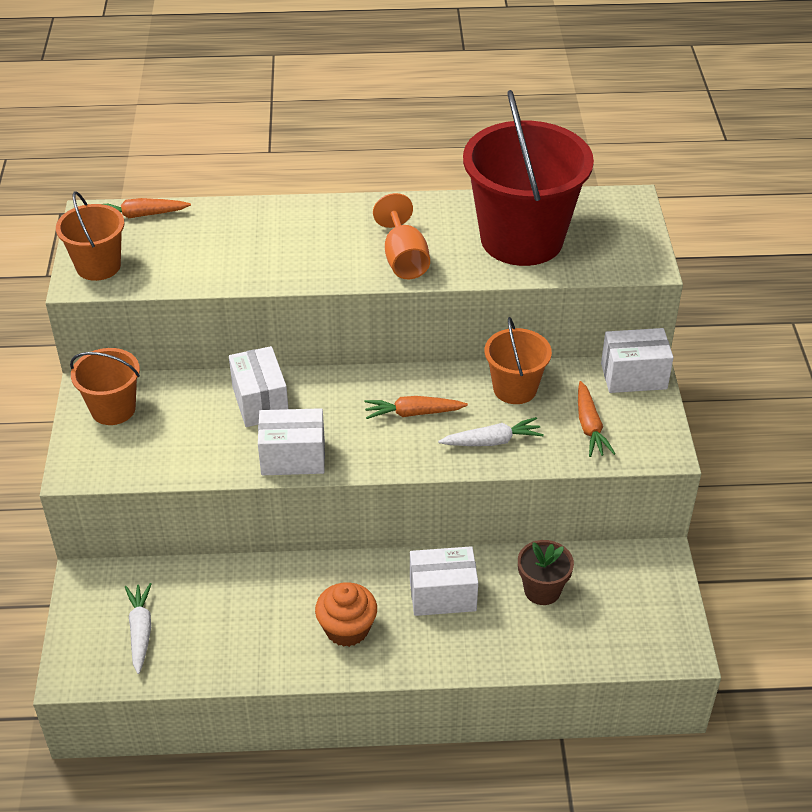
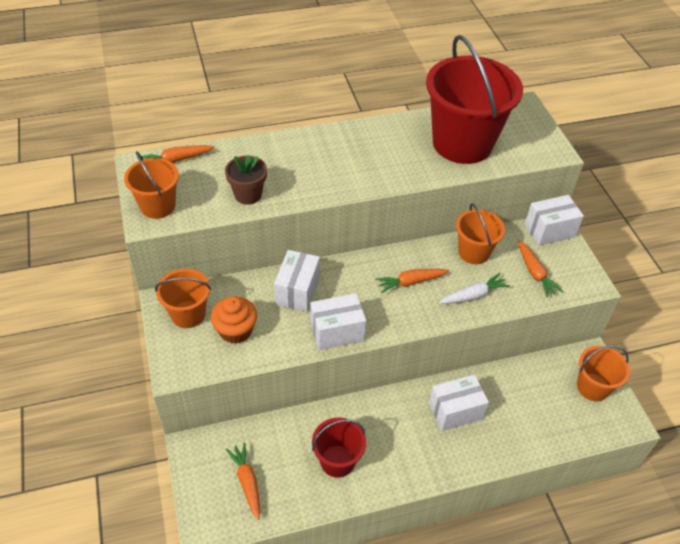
camera: 15 degrees left, 5 degrees up
white carrot [125,583,152,674] -> orange carrot [226,443,260,520]
white box [229,346,288,427] -> white box turned 45 degrees clockwise [274,250,320,312]
orange cupcake [315,582,377,647] -> orange cupcake moved to [211,296,257,344]
orange goblet [373,193,430,279] -> none
brown flower pot [518,540,574,605] -> brown flower pot moved to [225,155,267,205]
none -> red bucket [312,418,366,478]
none -> orange bucket [577,345,630,401]

